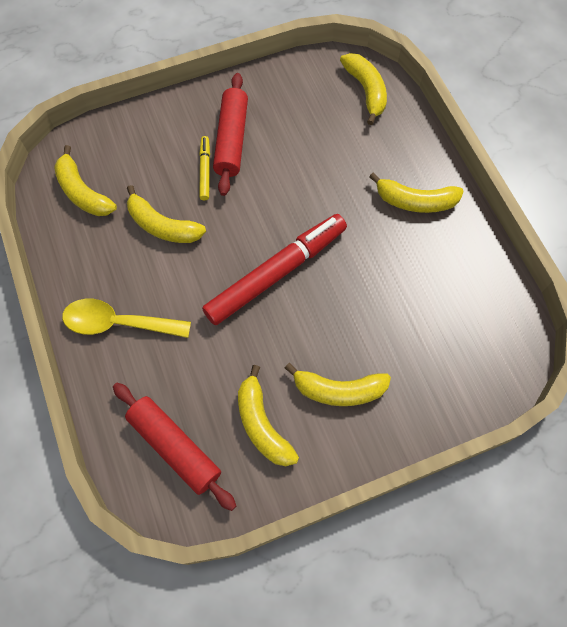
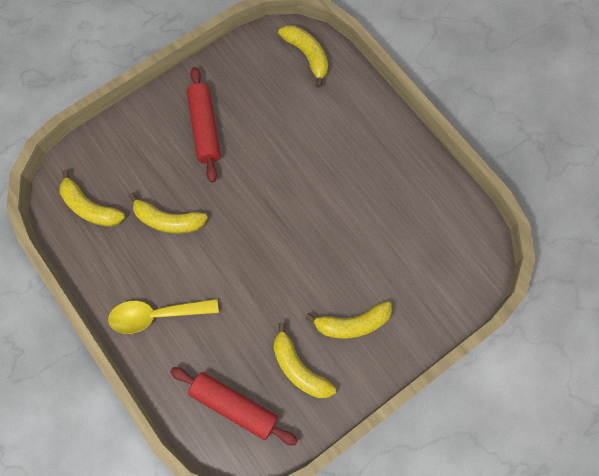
camera: 15 degrees left, 5 degrees up
yellow marker [199,136,210,200] -> none
red marker [202,214,347,325] -> none
yellow banana [369,173,464,213] -> none

